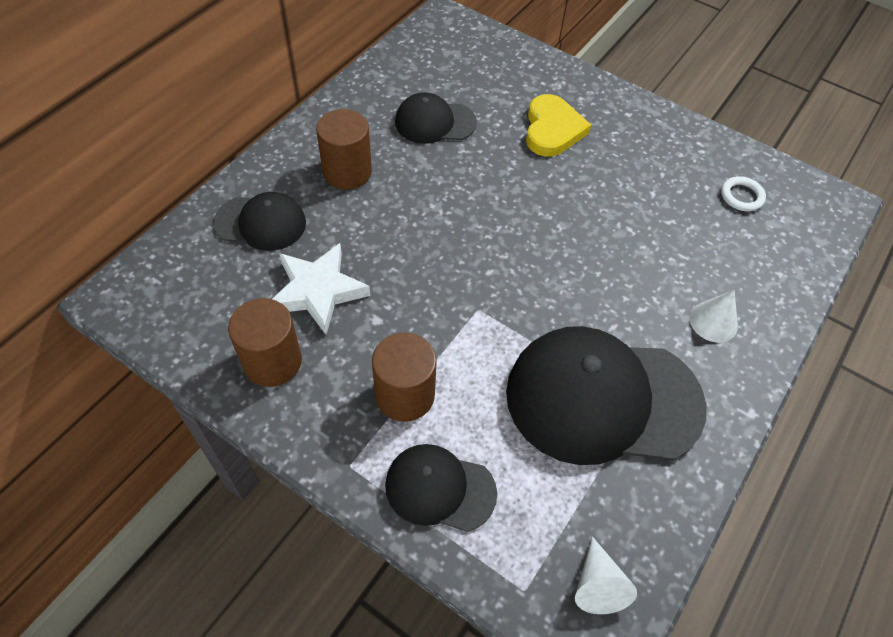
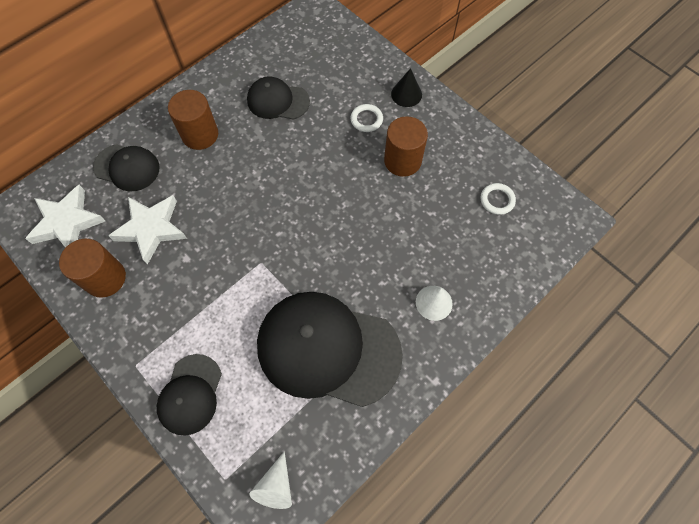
camera: 15 degrees right, 10 degrees up
brown cylinder [372,333,437,422] -> brown cylinder moved to [384,116,428,177]
black cap [385,444,497,532] -> black cap turned 105 degrees counterclockwise [157,354,222,436]
yellow heart [526,94,591,157] -> white ring [351,104,383,132]
none -> white star [25,185,105,248]
none -> black cone [391,68,422,107]

